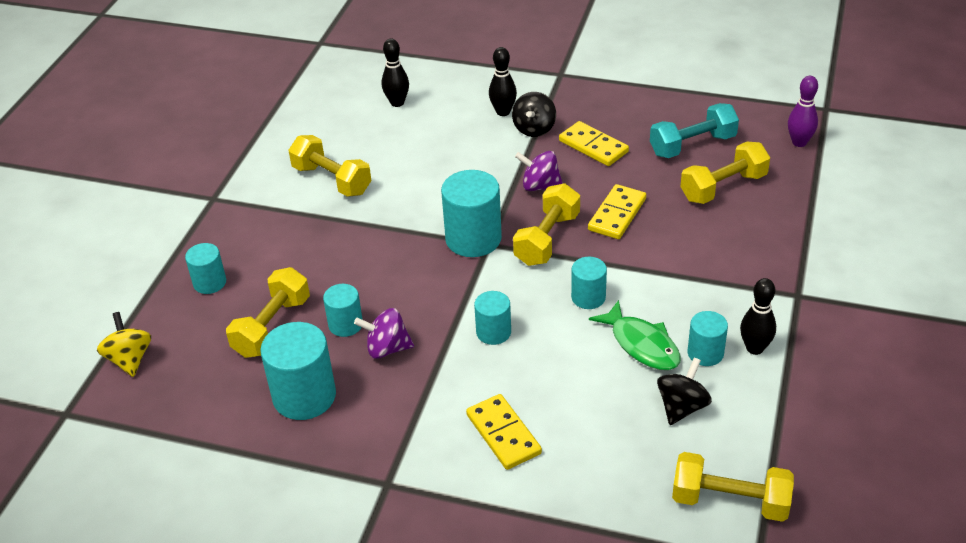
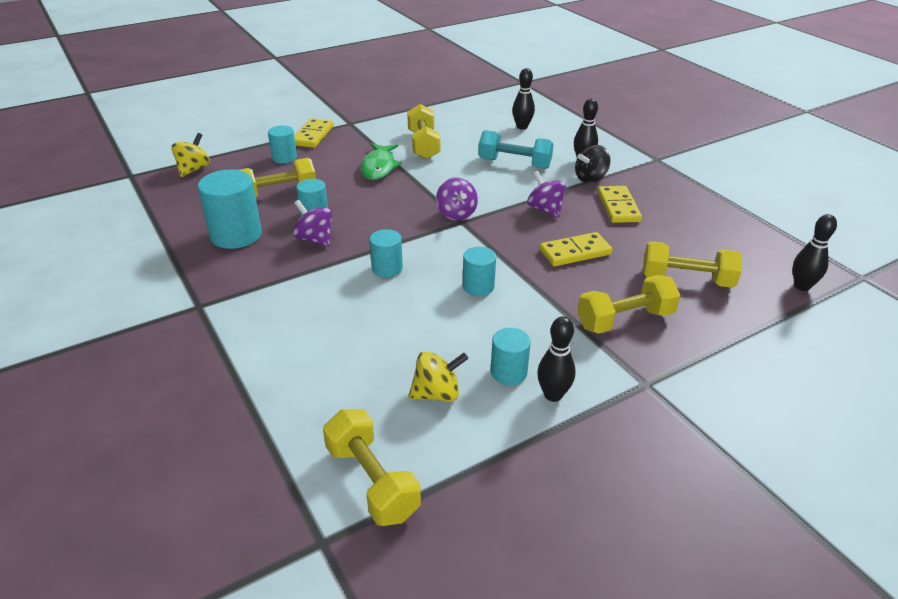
camera: 40 degrees right, 5 degrees down
turquoise cylinder [441,170,502,257] -> purple spinning top [436,177,478,221]
yellow domino [466,394,542,470] -> yellow domino moved to [294,118,333,148]
yellow dumbbell [513,183,580,266] -> yellow dumbbell moved to [577,275,680,334]
green fish [589,300,681,370] -> green fish moved to [360,143,402,180]
turquoise dumbbell [650,103,739,158] -> turquoise dumbbell moved to [478,130,554,169]
black spinning top [657,358,712,425] -> yellow spinning top [409,351,468,402]
purple bowling pin [788,76,818,147] -> black bowling pin [793,214,837,291]

